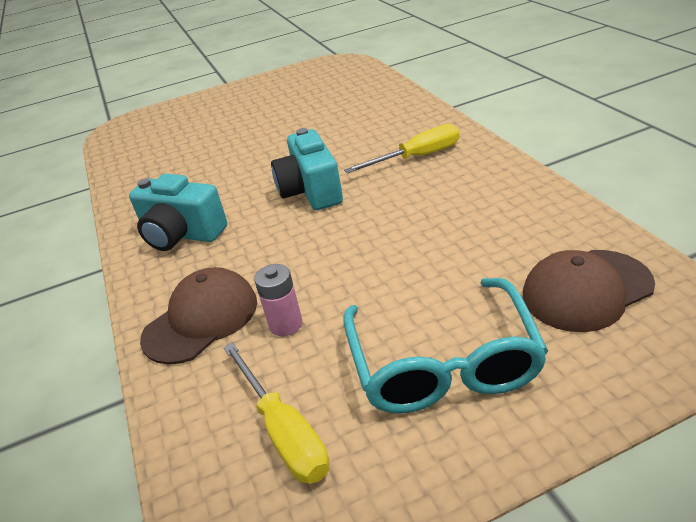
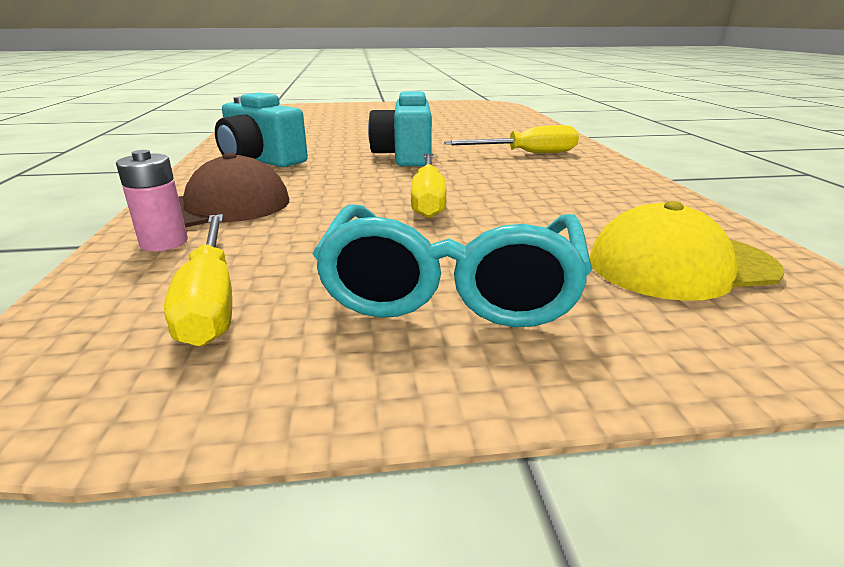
camera: 10 degrees right, 10 degrees down
pink battery [254,264,302,336] -> pink battery moved to [116,150,188,251]
brown cap [523,250,655,332] -> yellow cap [589,201,784,301]
none -> yellow screwdriver [411,154,447,218]

